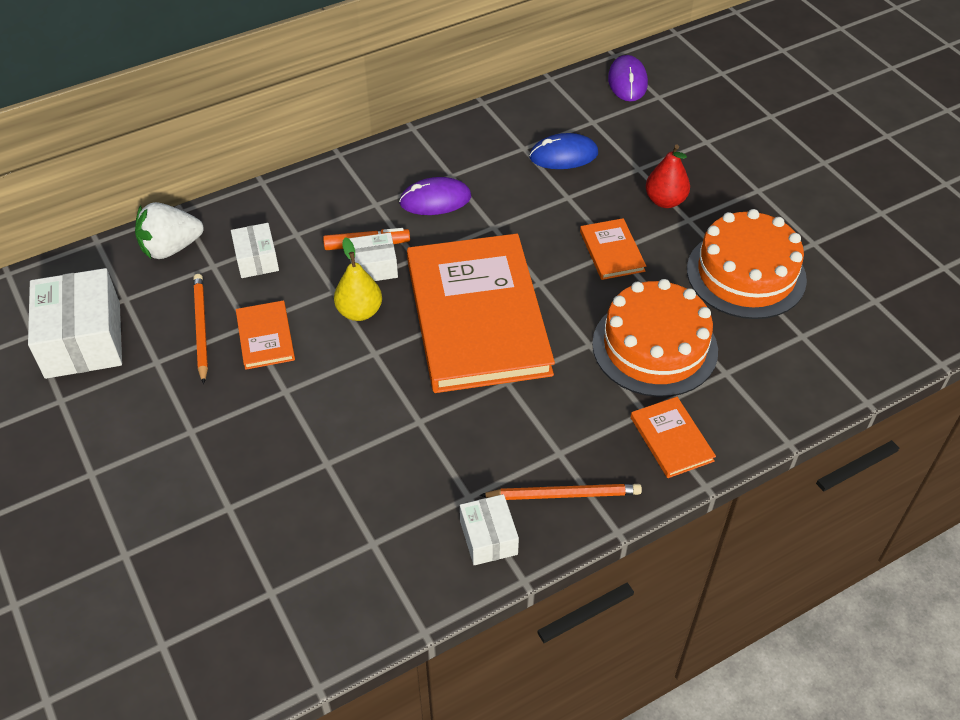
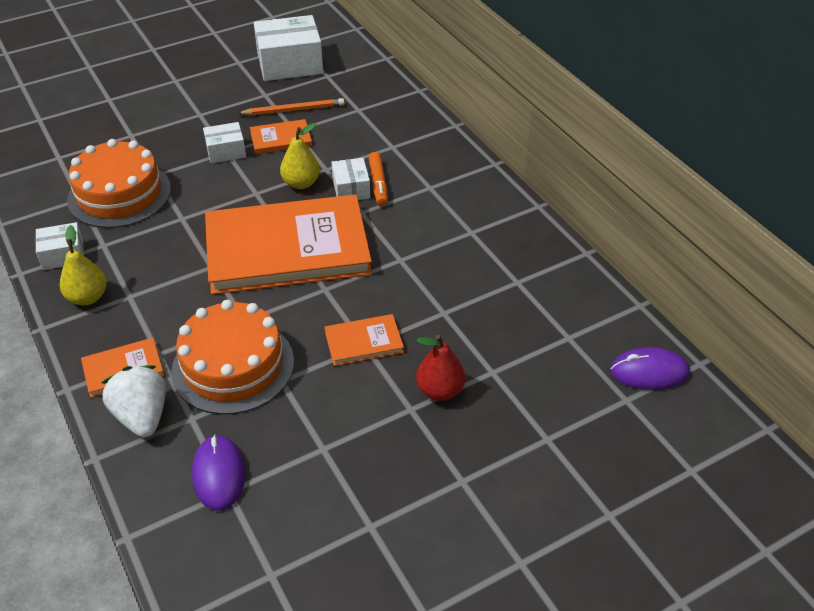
camera: 90 degrees right, 5 degrees down
white strawberry [135,202,204,259] -> white strawberry moved to [101,365,166,437]
white box [231,223,279,278] -> white box moved to [203,122,246,163]
purple mouse [399,177,471,215] -> purple mouse moved to [192,434,245,511]
orange pencil [480,484,642,500] -> yellow pear [60,225,107,305]
blue mouse [529,133,598,169] -> none
orange cake [687,209,807,319] -> orange cake moved to [67,139,171,228]

